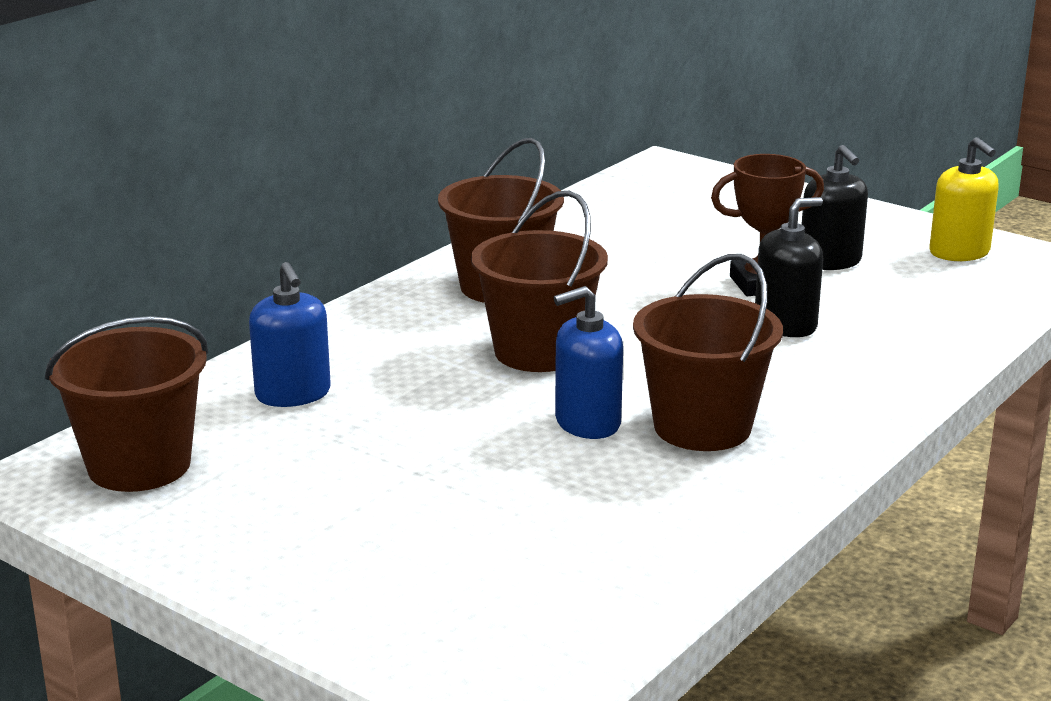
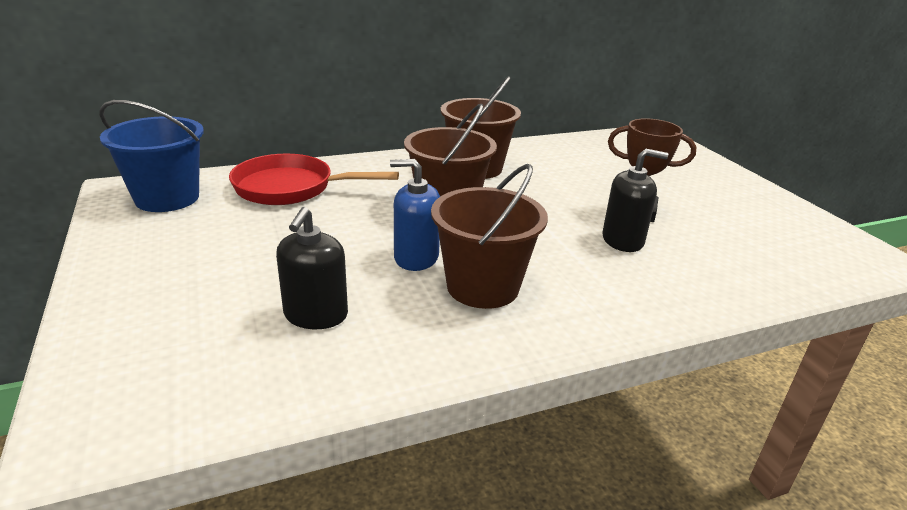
camera: 30 degrees right, 5 degrees up
brown bucket [45,316,208,492] -> blue bucket [99,100,204,212]
blue soap dispenser [249,262,331,407] -> red pan [229,154,399,205]
black soap dispenser [801,145,868,270] -> black soap dispenser moved to [276,207,348,329]
yellow soap dispenser [929,137,999,261] -> none

